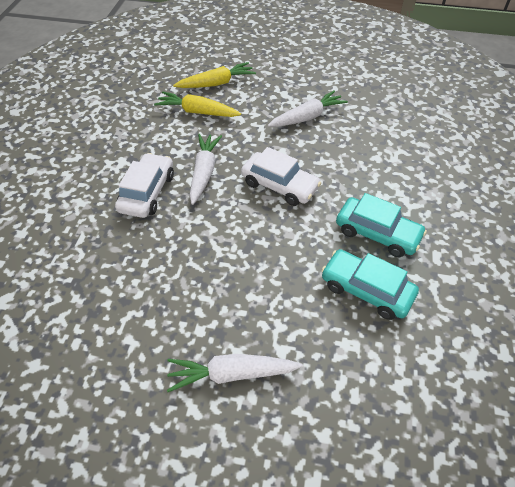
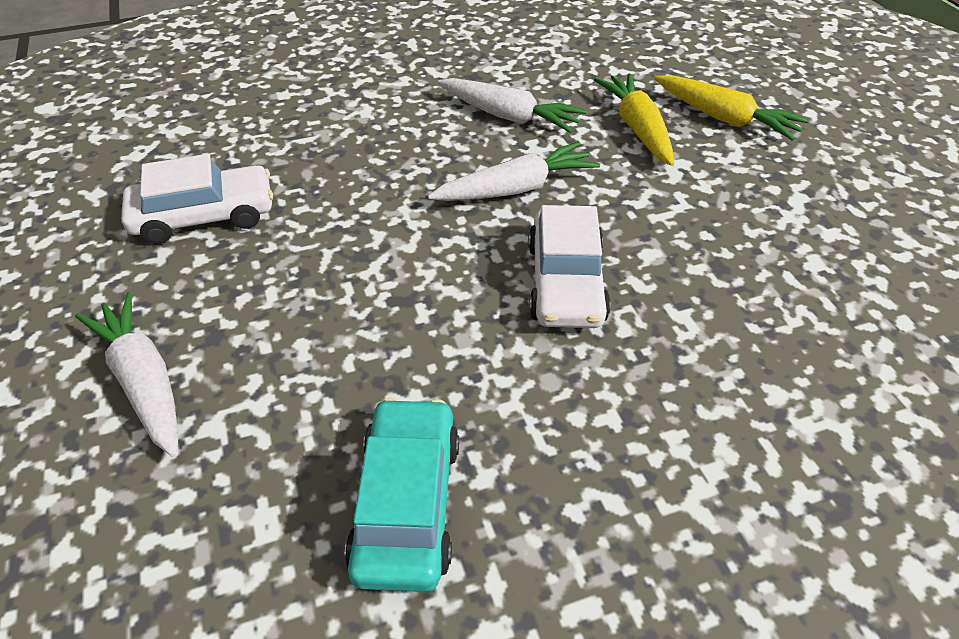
camera: 60 degrees right, 5 degrees down
white car [115,153,174,218] -> white car moved to [121,154,273,244]
white carrot [268,90,348,127] -> white carrot moved to [437,78,587,133]
turquoise car [336,193,427,257] -> none

